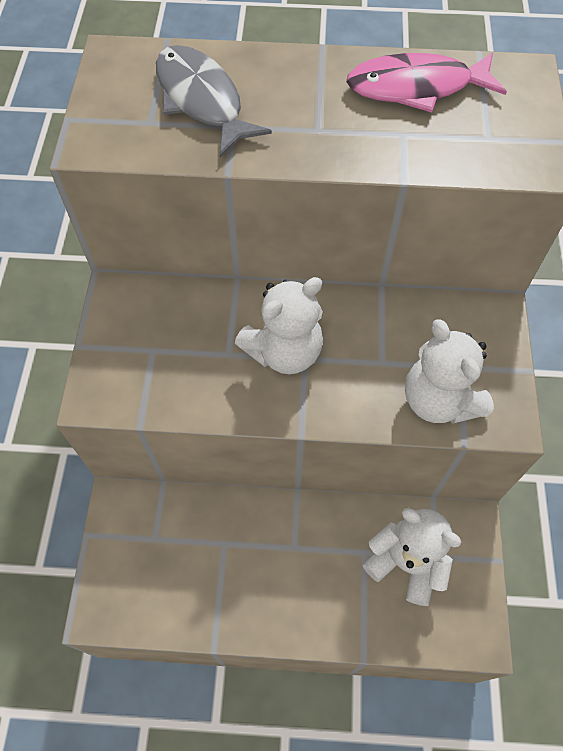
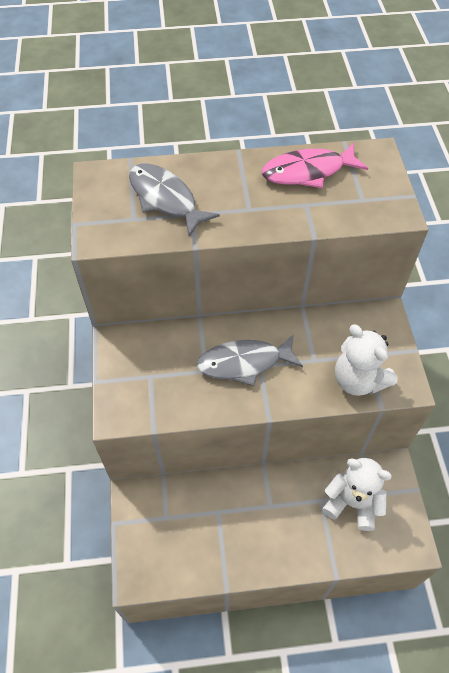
camera: 10 degrees left, 5 degrees down
white teddy bear [235,277,323,374] -> grey fish [197,334,303,386]

